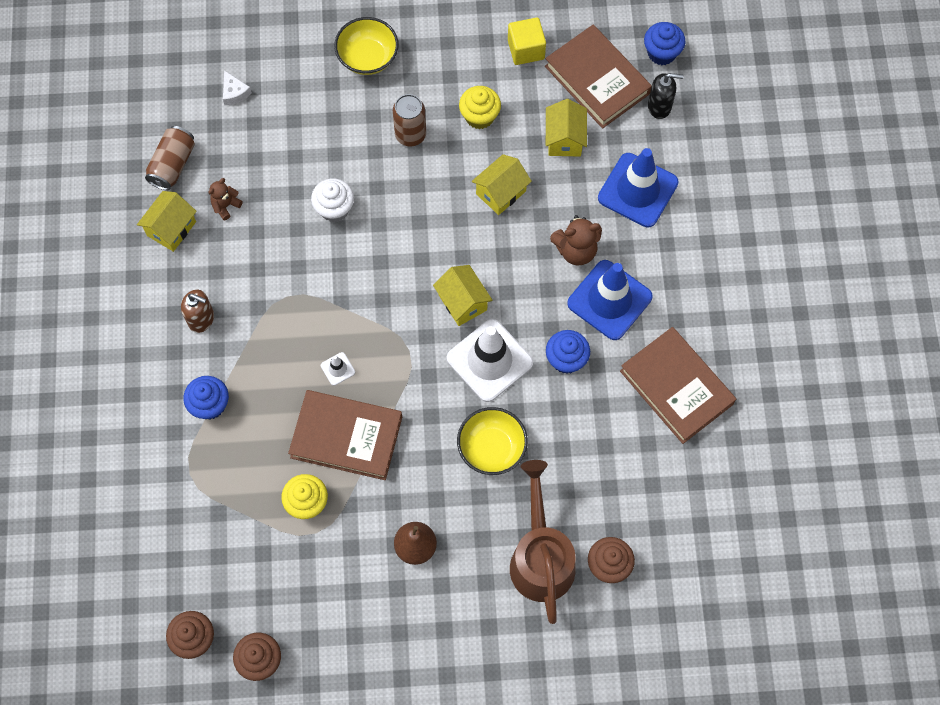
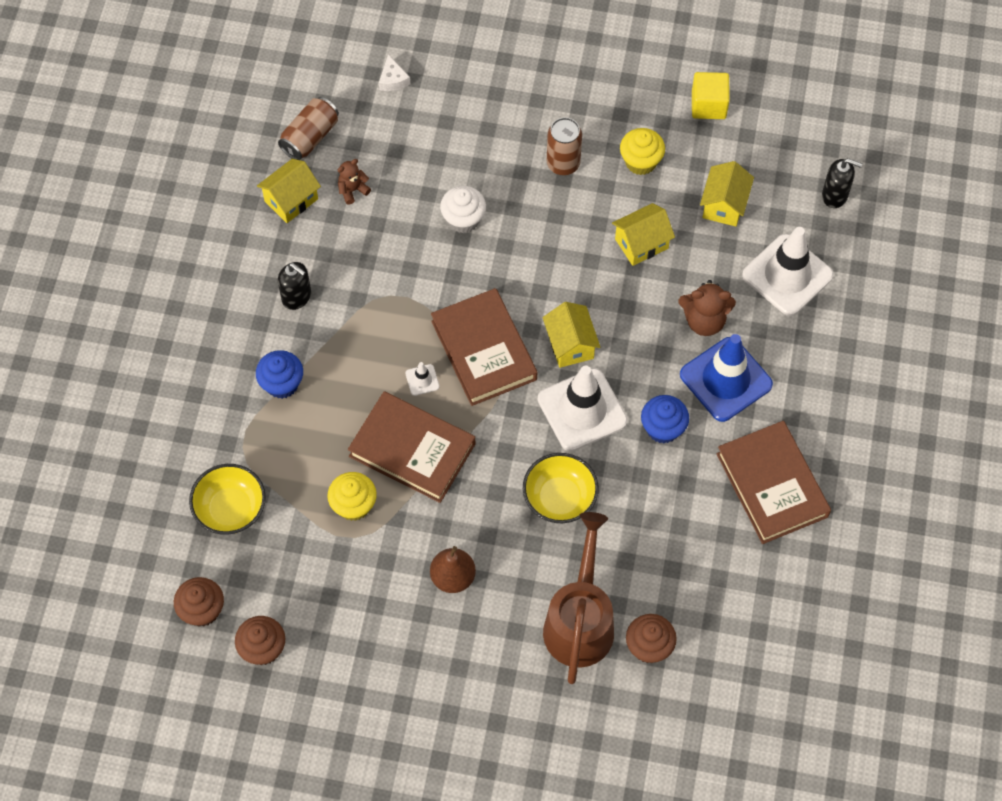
camera: 15 degrees right, 5 degrees down
brown soap dispenser [181,290,214,333] -> black soap dispenser [278,262,311,310]
yellow bowl [334,17,399,75] -> yellow bowl moved to [189,464,266,535]
brown book [545,25,652,129] -> brown book moved to [431,288,537,406]
blue traffic cone [598,148,679,228] -> white traffic cone [742,227,834,316]
blue cupcake [644,22,685,65] -> none

